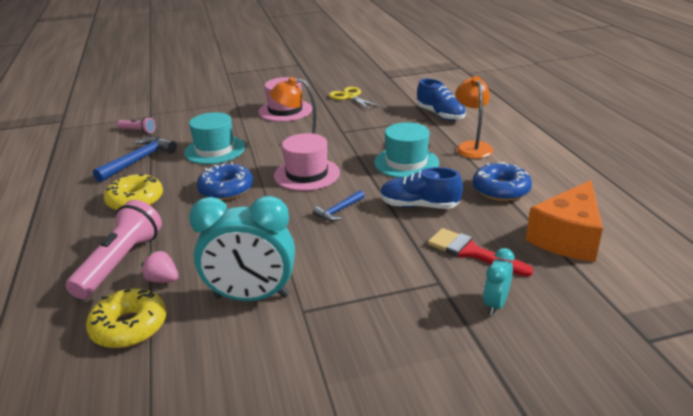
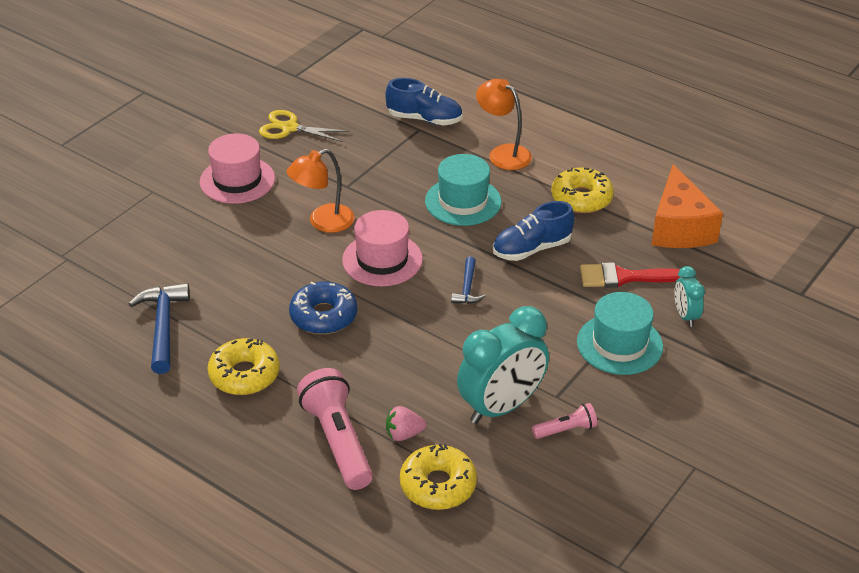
camera: 40 degrees left, 10 degrees up
pink flashlight [117,117,156,134] -> pink flashlight moved to [532,403,597,439]
turquoise hat [184,112,245,164] -> turquoise hat moved to [577,292,663,375]
blue donut [473,162,532,201] -> yellow donut [551,167,614,213]

